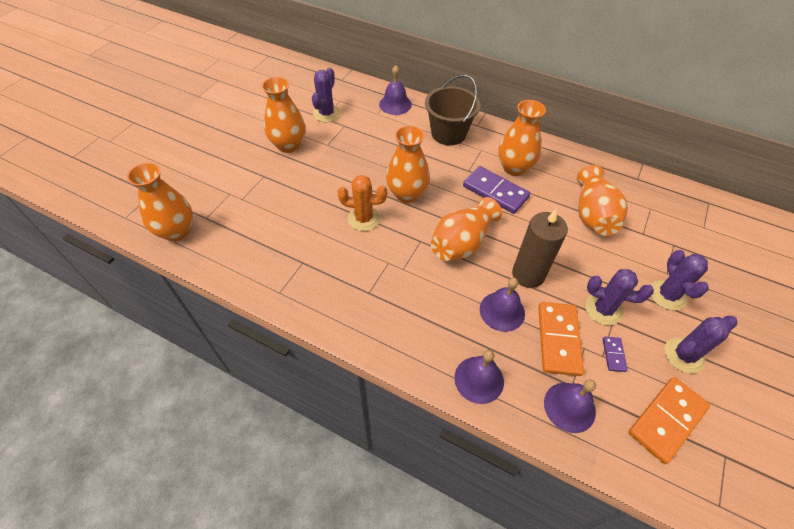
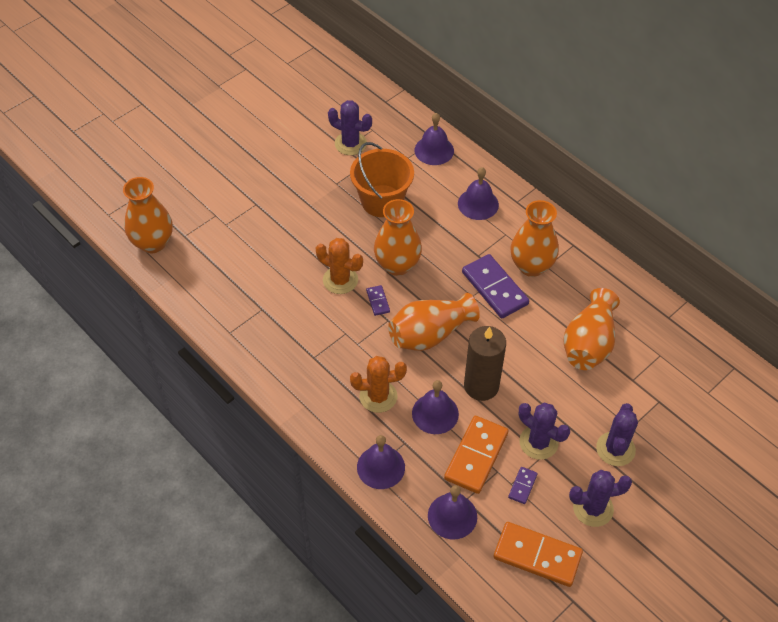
camera: 20 degrees right, 0 degrees up
orange vase [262,77,305,153] -> none
purple cactus [312,68,340,122] -> purple cactus turned 75 degrees clockwise [328,100,372,155]
brown bucket [425,75,480,145] -> purple bell [458,167,499,220]
orange domino [628,377,710,464] -> orange domino turned 45 degrees clockwise [494,522,583,587]
none -> orange bucket [350,142,414,217]
none -> orange cactus [350,356,407,413]
none -> purple domino [366,285,390,316]

